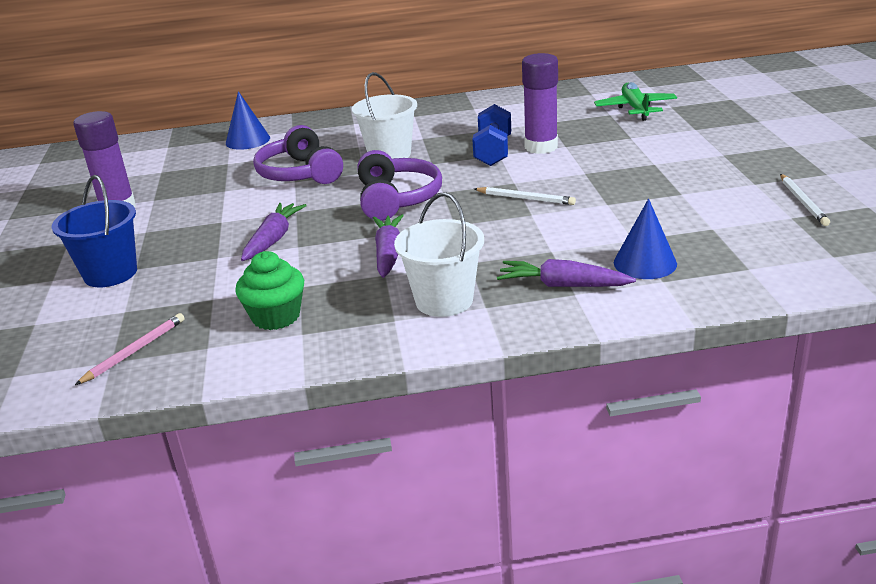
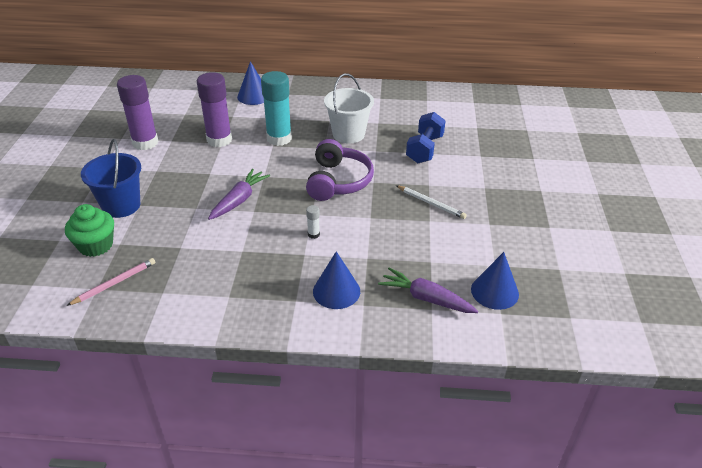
camera: 10 degrees right, 10 degrees up
green cupcake [235,251,304,330] -> green cupcake moved to [65,204,114,257]
purple headphones [253,125,343,184] -> turquoise glue stick [261,71,292,146]
purple carrot [373,214,404,278] -> white glue stick [306,205,320,239]
white bucket [394,192,484,317] -> blue cone [313,251,360,309]
purple glue stick [522,53,558,154] -> purple glue stick moved to [197,72,232,147]
green plane [594,82,677,121] -> none
white pencil [780,174,830,226] -> none

